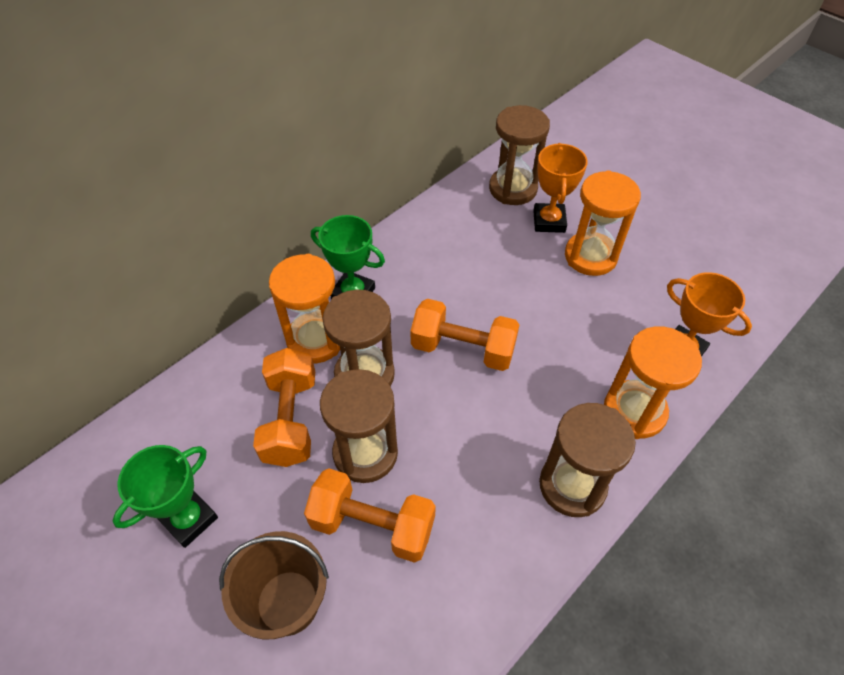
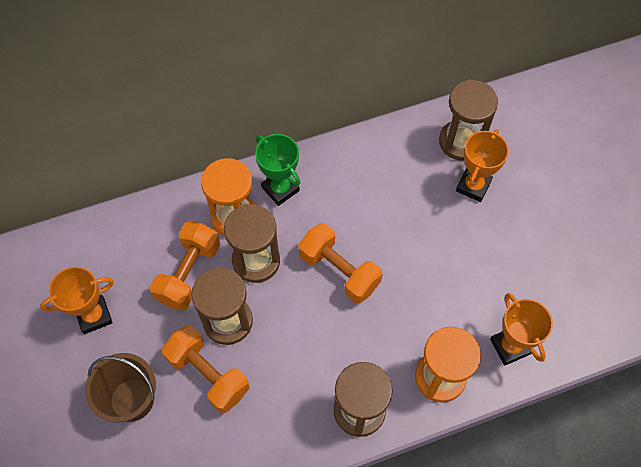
camera: 25 degrees right, 10 degrees up
green trophy [112,445,218,548] -> orange trophy [40,266,114,334]
orange hourglass [565,170,641,276] -> none

